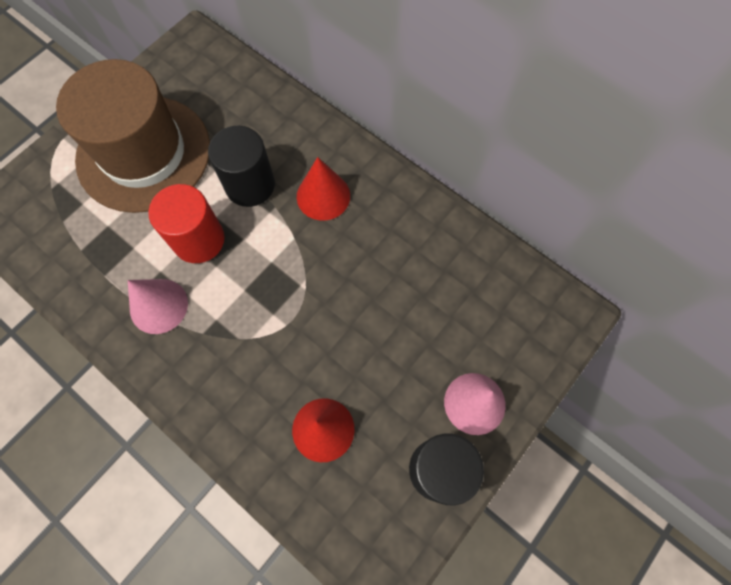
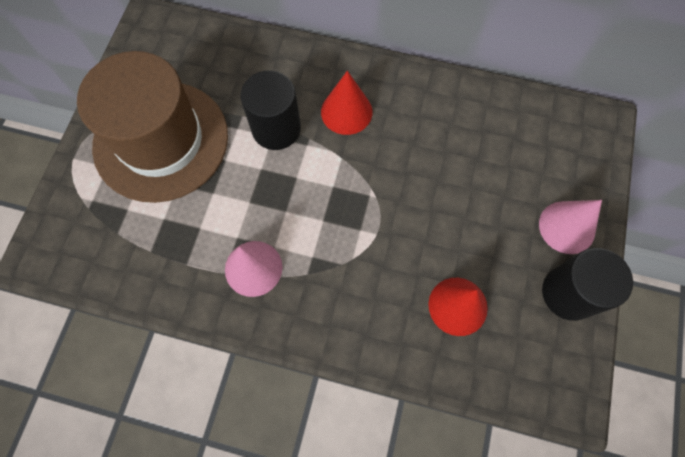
camera: 25 degrees left, 0 degrees up
red cylinder [148,184,225,263] -> none

